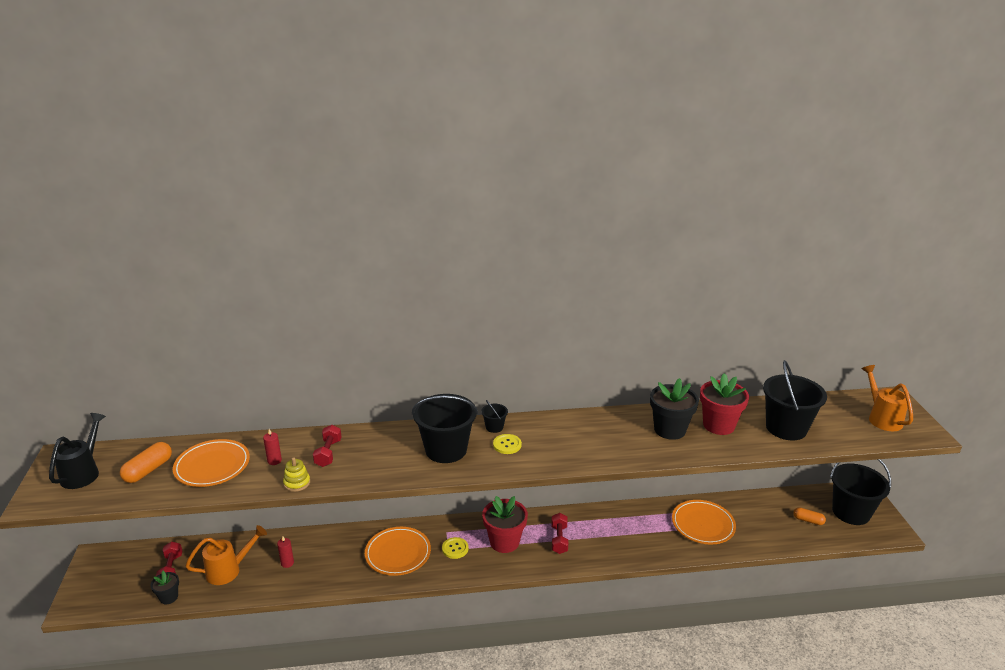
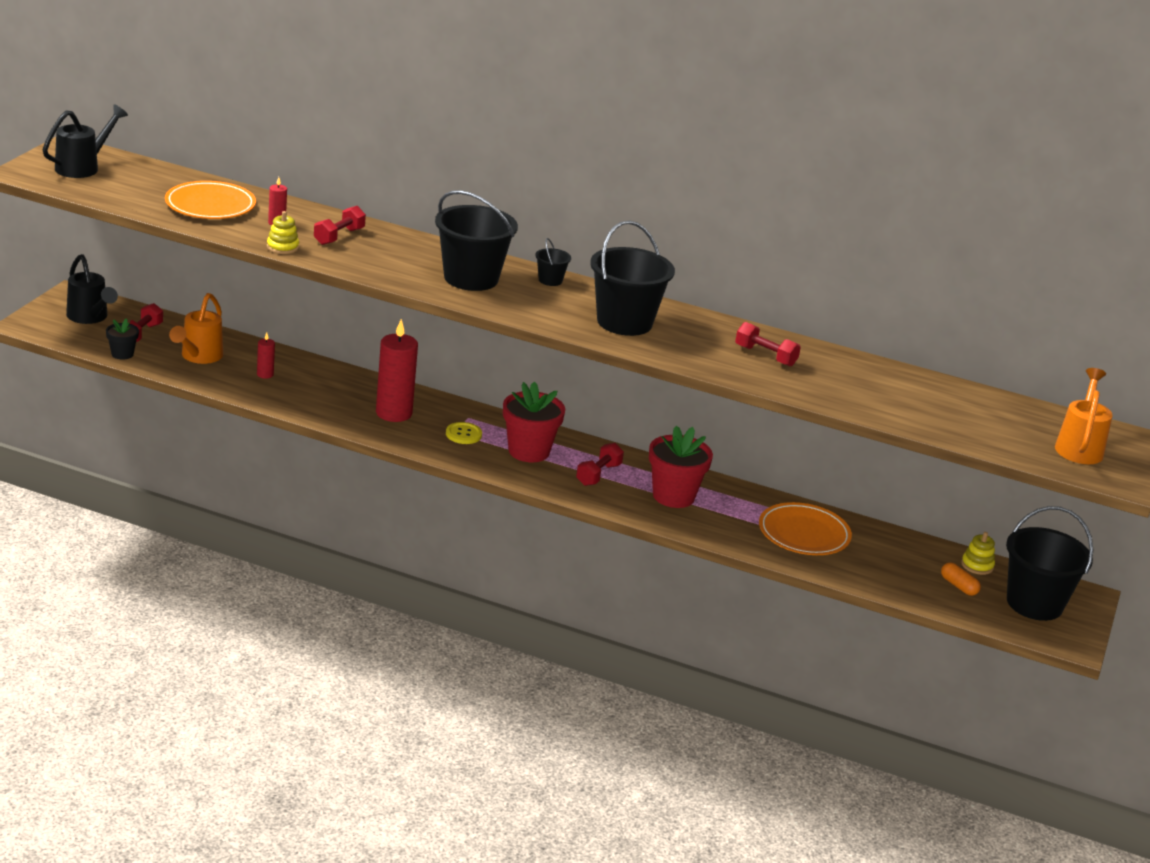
camera: 25 degrees right, 0 degrees up
orange capsule [120,442,172,483] -> none
orange watering can [186,525,267,585] -> orange watering can turned 105 degrees clockwise [169,293,223,364]
orange plate [365,527,431,576] -> red candle [376,319,418,422]
yellow button [493,434,522,454] -> none
black flower pot [650,378,699,440] -> red dumbbell [735,322,801,366]
red flower pot [700,373,749,435] -> red flower pot moved to [649,425,713,508]
black bucket [763,360,827,440] -> black bucket moved to [590,221,675,336]
none -> black watering can [66,254,118,324]
none -> yellow stacking toy [961,532,995,575]

